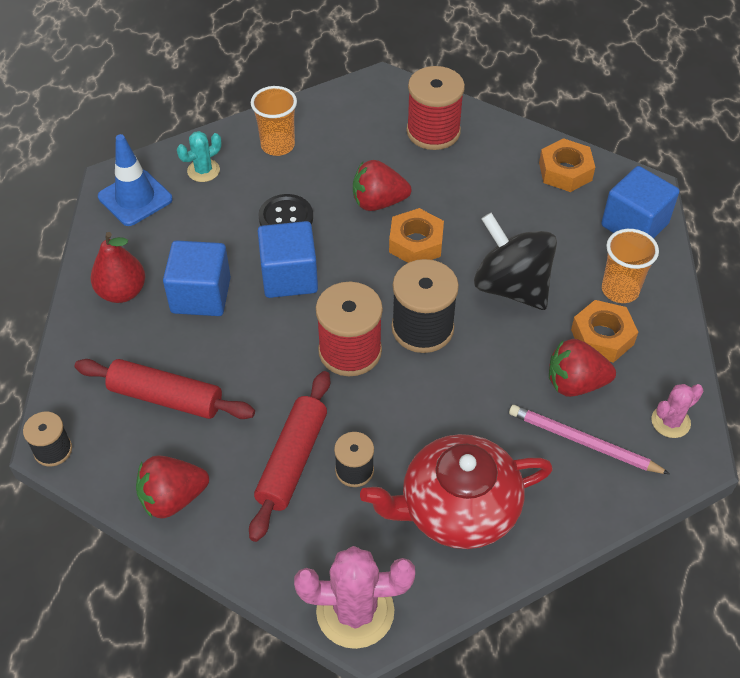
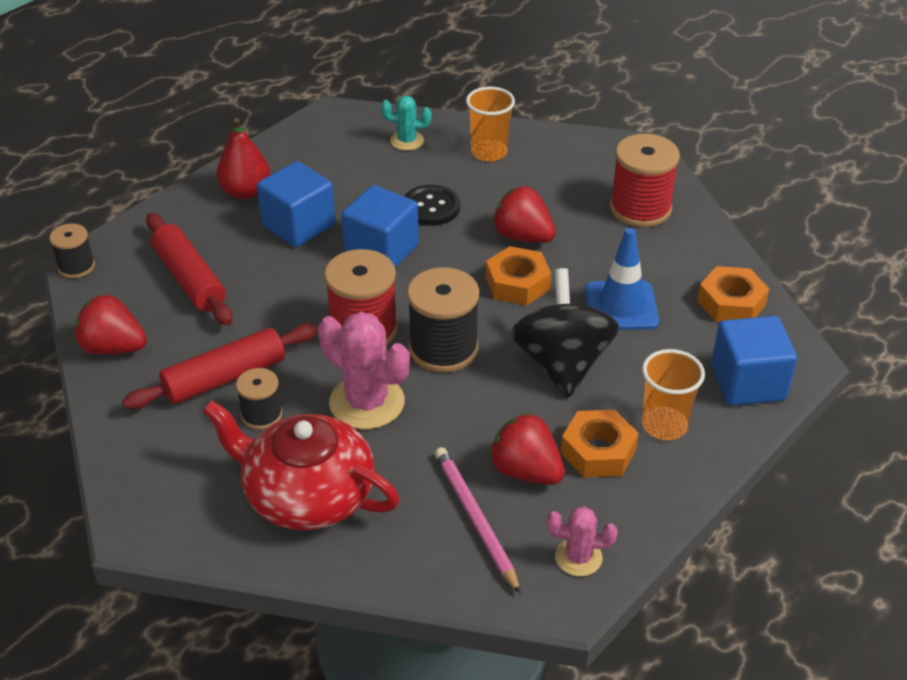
camera: 40 degrees right, 10 degrees down
blue traffic cone [98,134,173,226] -> blue traffic cone moved to [585,228,659,330]
pink cactus [294,546,415,649] -> pink cactus moved to [318,312,410,429]

